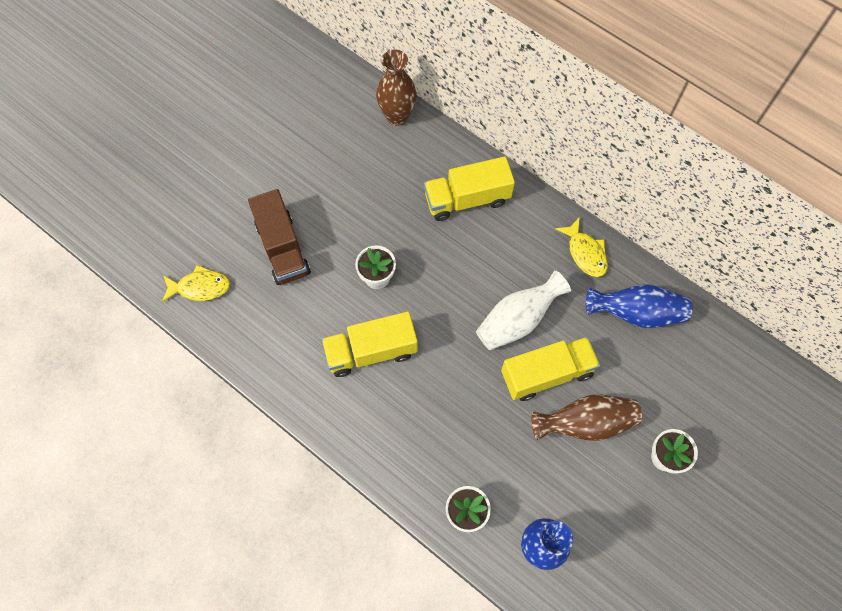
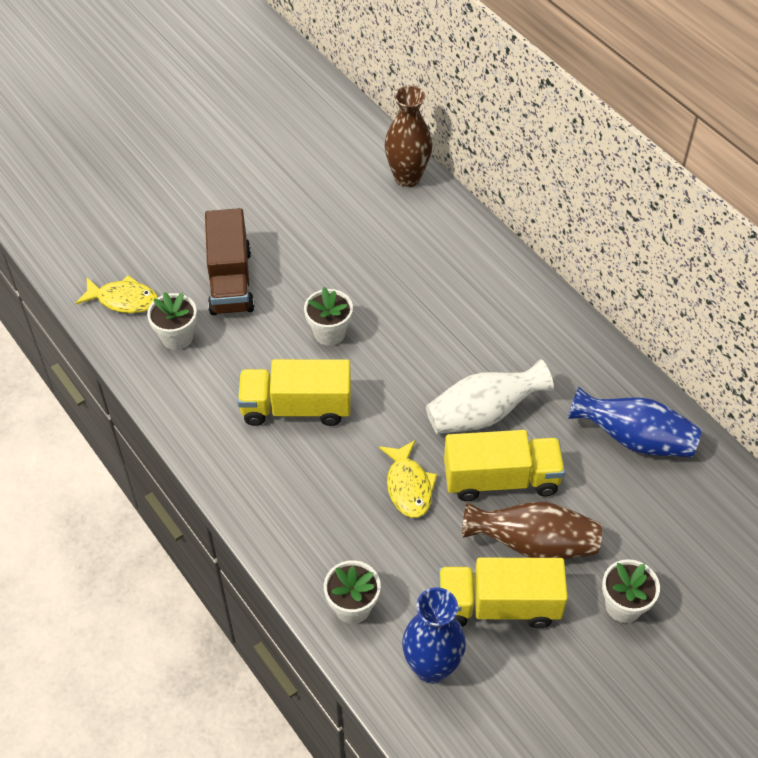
camera: 15 degrees right, 15 degrees down
yellow truck [424,156,515,221] -> yellow truck moved to [438,558,568,628]
yellow fish [555,217,608,277] -> yellow fish moved to [379,440,438,518]
none -> white flower pot [147,292,197,350]

